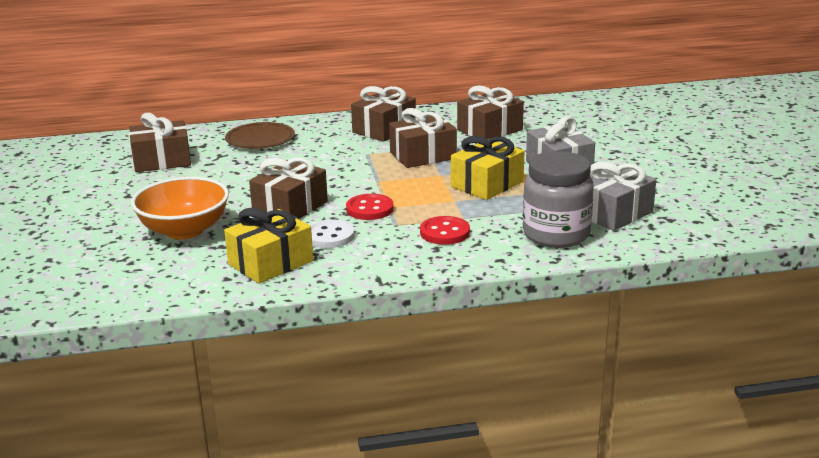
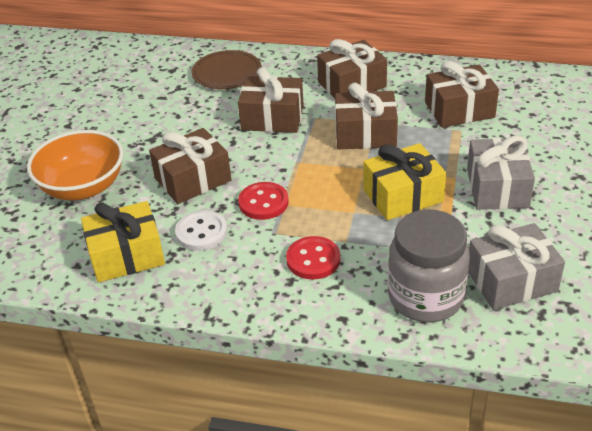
camera: 25 degrees right, 15 degrees up
brown gift [129,113,191,172] -> brown gift moved to [238,67,304,133]

